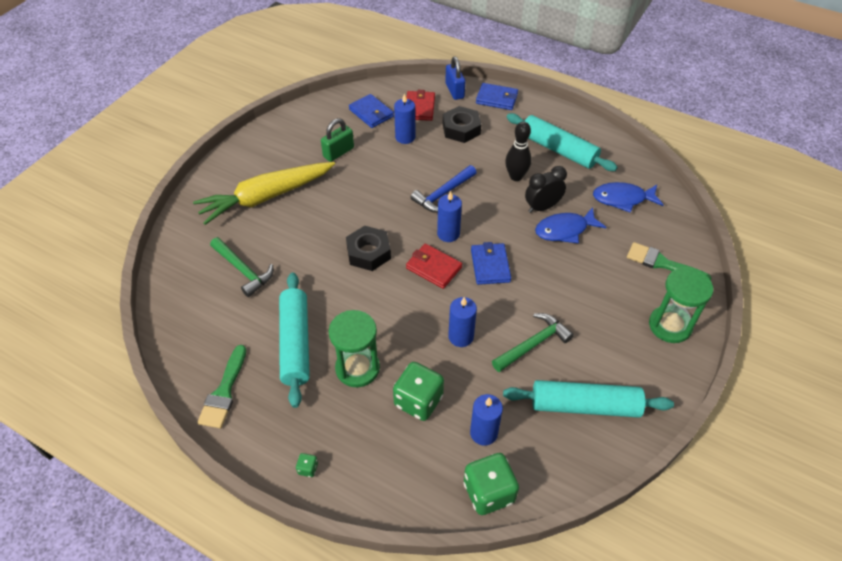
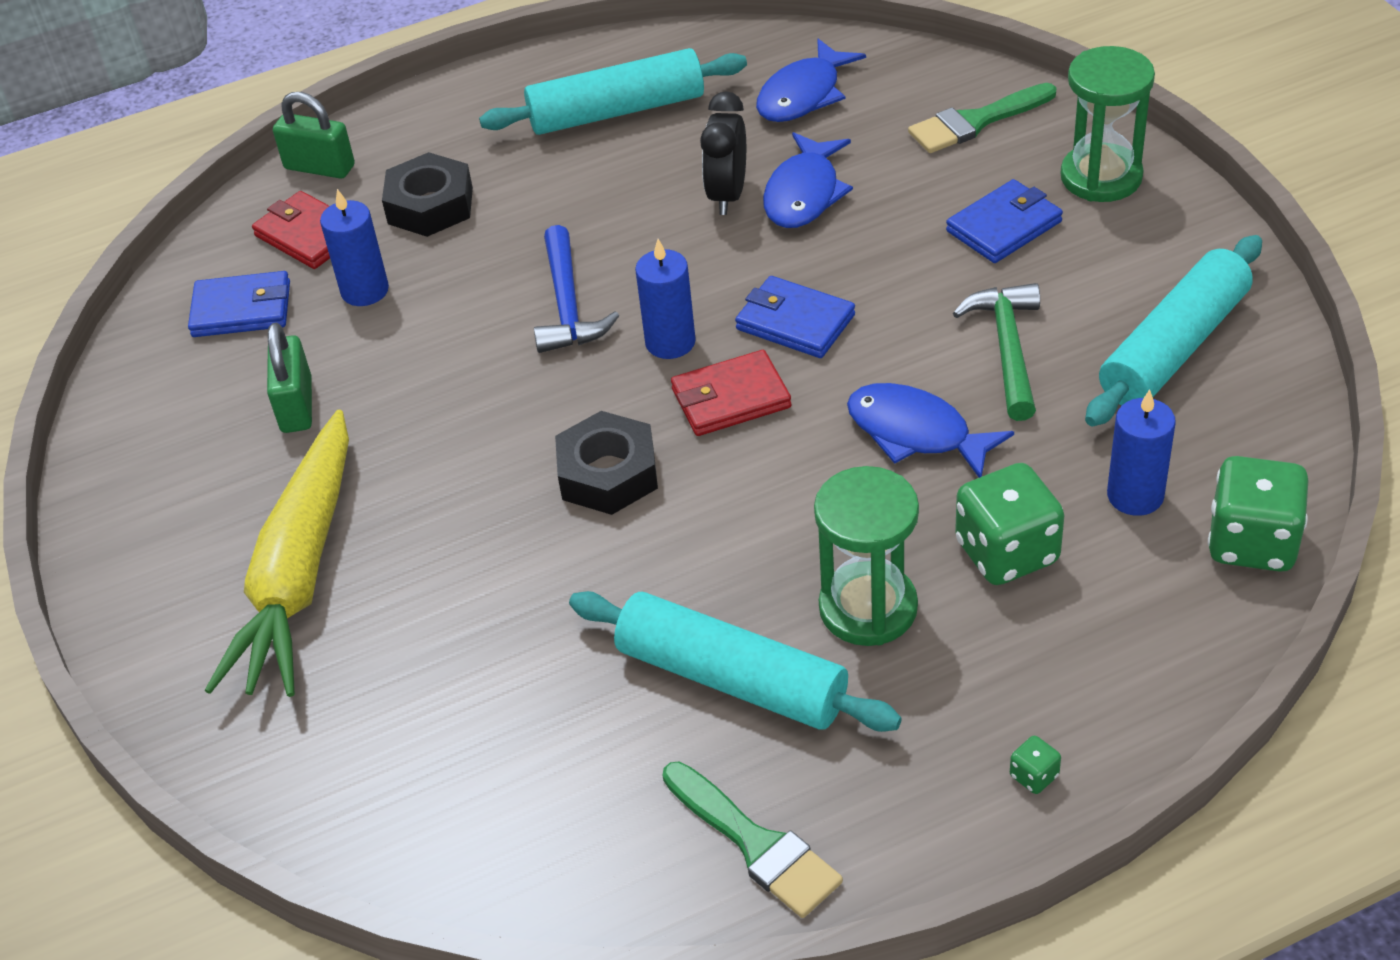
camera: 50 degrees left, 5 degrees down
green hammer [210,237,273,297] -> none
blue padlock [445,56,465,100] -> green padlock [273,92,355,179]
blue candle [448,297,477,347] -> blue fish [847,383,1014,478]
blue wallet [476,83,518,110] -> blue wallet moved to [946,179,1063,263]
black bowling pin [505,121,532,181] -> none

